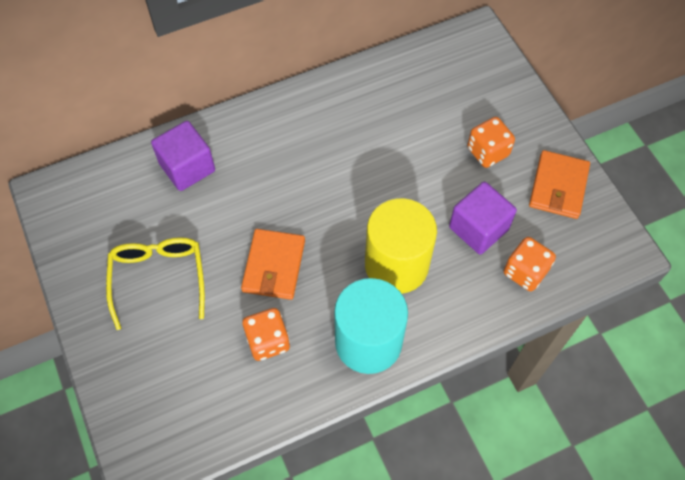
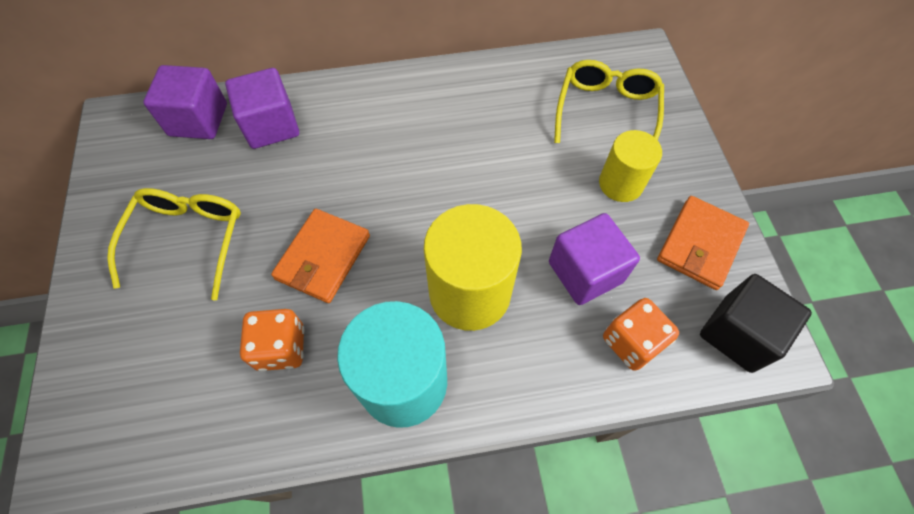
camera: 15 degrees right, 0 degrees up
orange dice [467,117,515,168] -> yellow cylinder [599,130,662,202]
none -> purple cube [143,65,227,139]
none -> yellow glasses [554,60,664,143]
none -> black cube [700,274,812,373]

